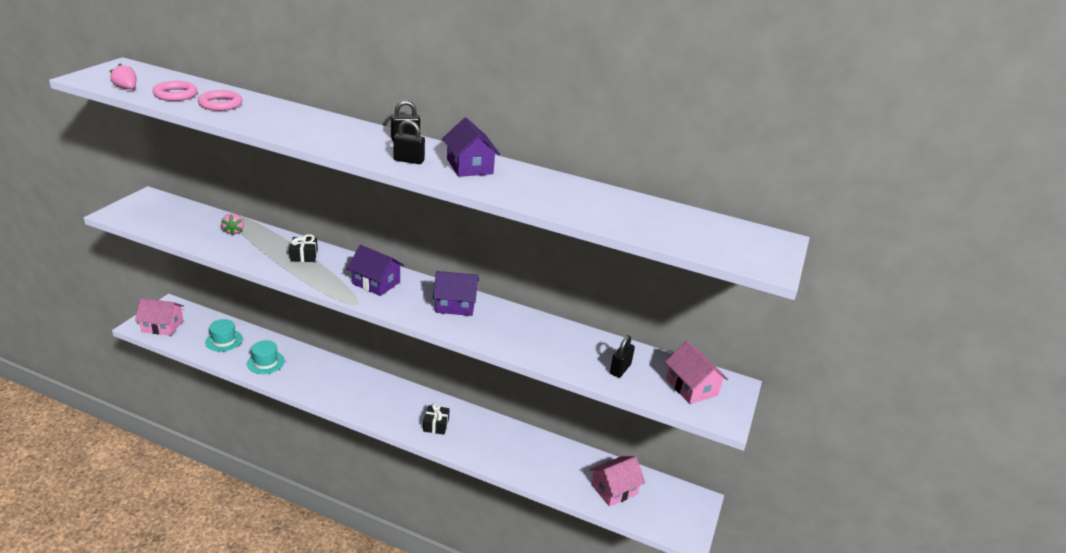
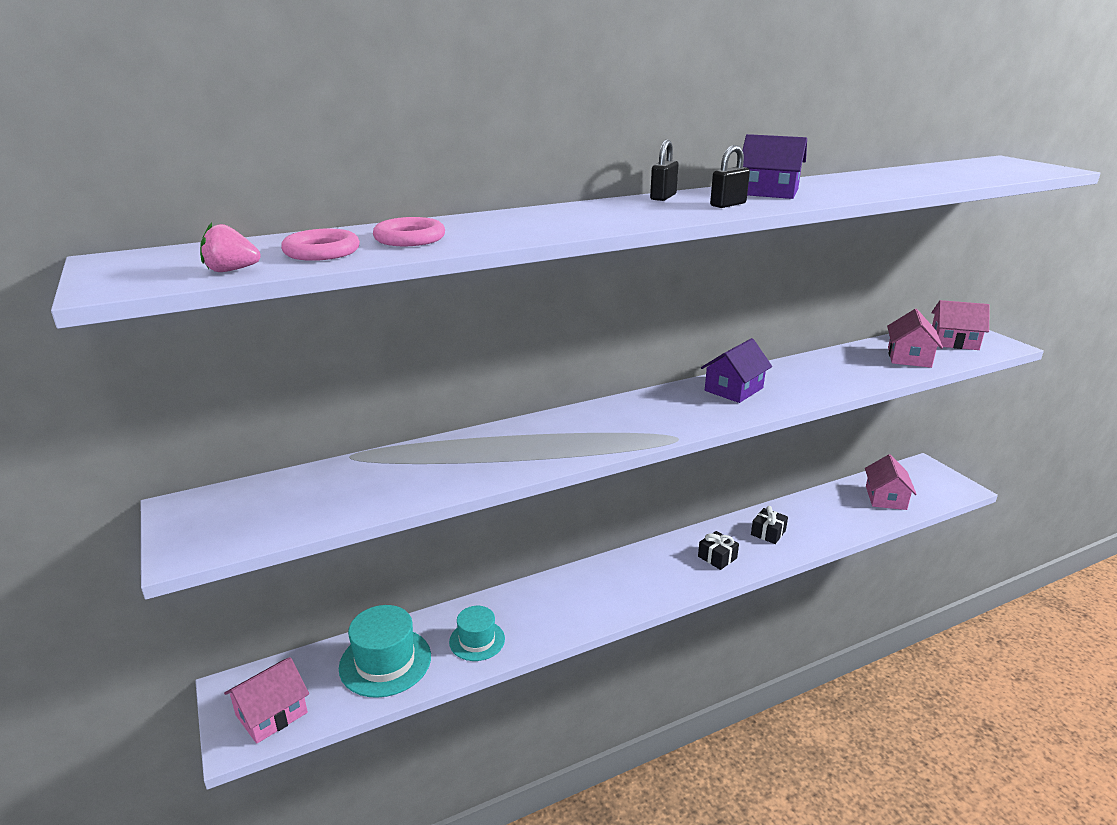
camera: 45 degrees left, 5 degrees down
turquoise hat [205,319,243,352] -> turquoise hat [339,605,431,698], size x1.58
pink strawberry [221,213,244,235] -> none
black gift [289,234,318,262] -> black gift moved to [751,506,788,544]
purple house [347,245,405,296] -> none
black padlock [610,335,635,378] -> pink house [887,309,943,368]

